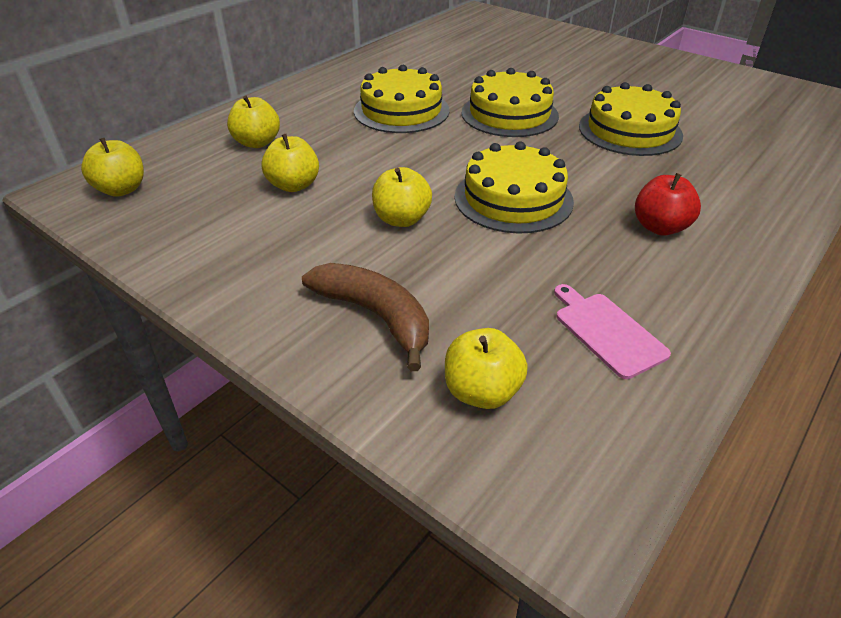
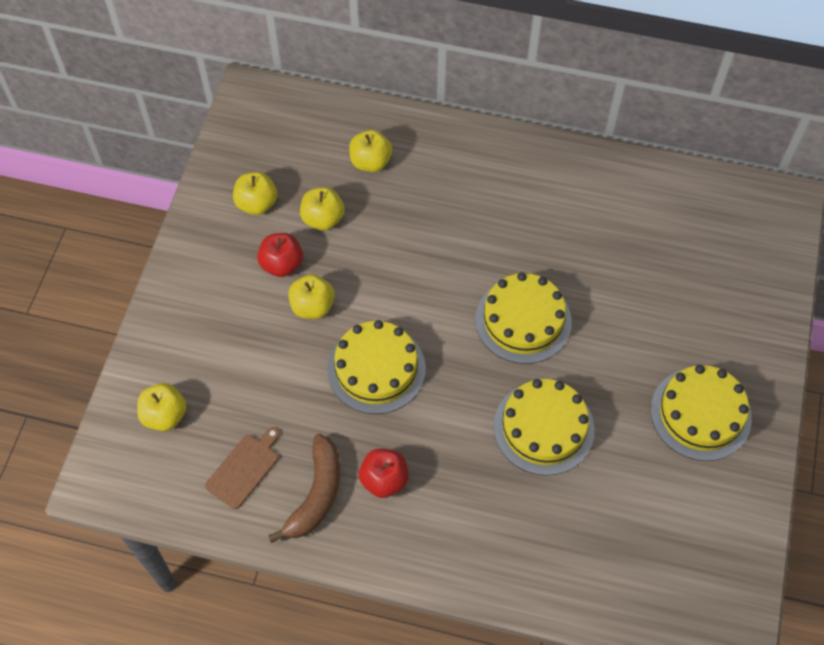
camera: 65 degrees right, 20 degrees up
yellow apple [81,138,144,197] -> yellow apple moved to [233,172,277,215]
brown banana [302,263,429,371] -> brown banana moved to [268,434,340,543]
yellow cake [354,65,450,133] -> yellow cake moved to [651,365,752,461]
pink cutting board [554,284,671,379] -> brown cutting board [205,427,280,509]
none -> red apple [257,233,303,277]

